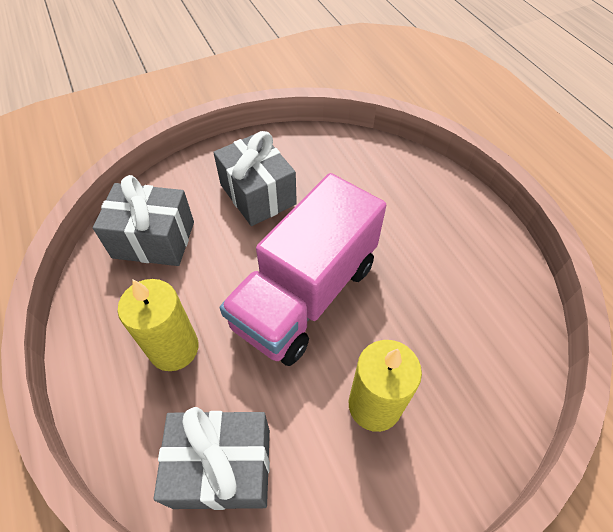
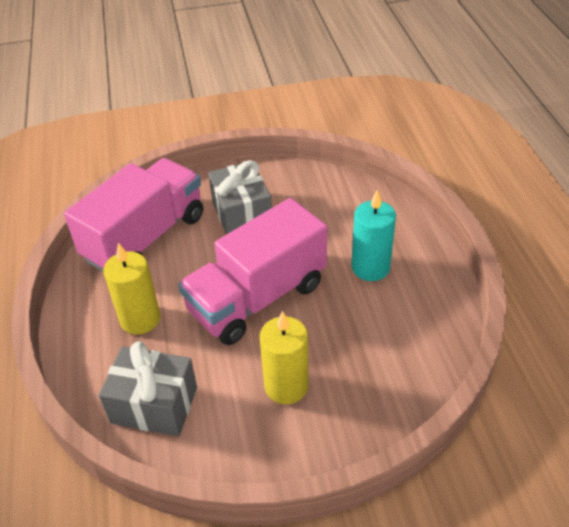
camera: 15 degrees right, 10 degrees down
grey gift [93,175,194,266] -> pink truck [64,158,203,272]
none -> turquoise candle [351,190,396,281]

